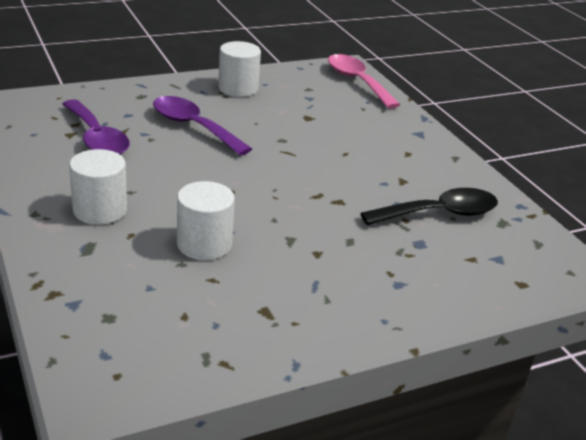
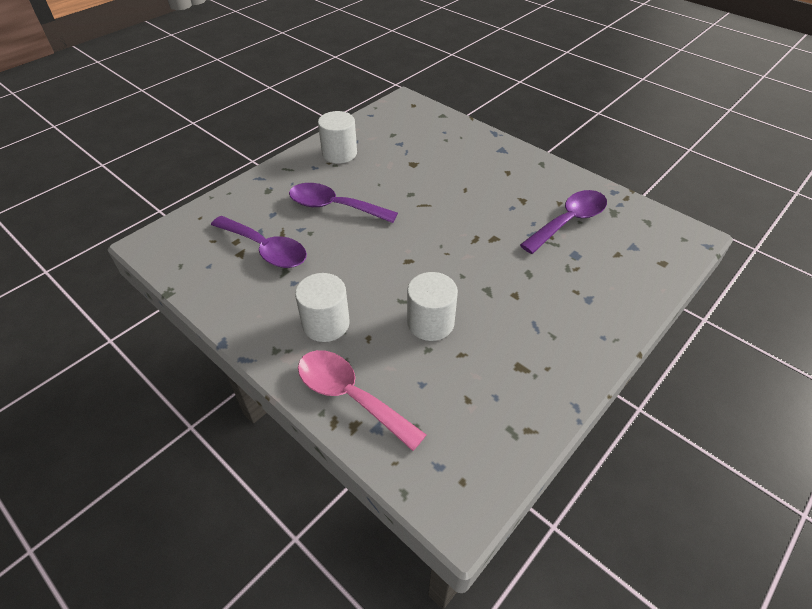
camera: 20 degrees left, 15 degrees up
pink spoon [328,54,400,109] -> pink spoon moved to [298,350,426,451]
black spoon [360,188,498,225] -> purple spoon [520,190,607,254]

